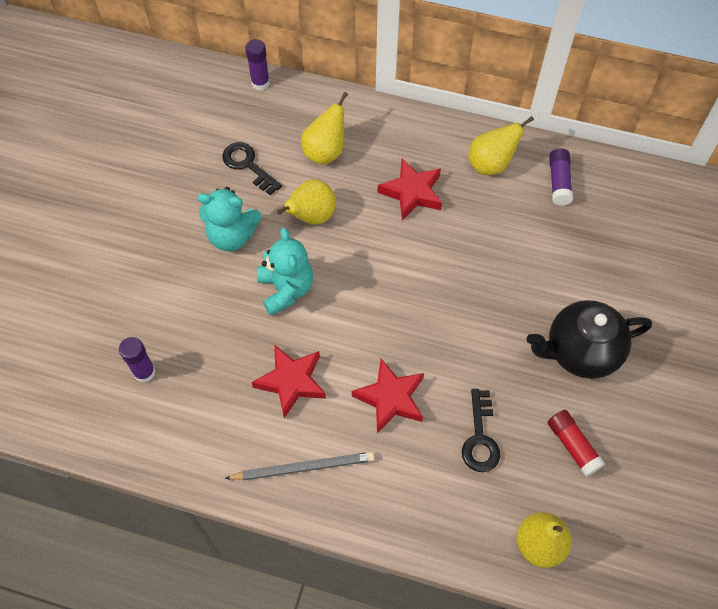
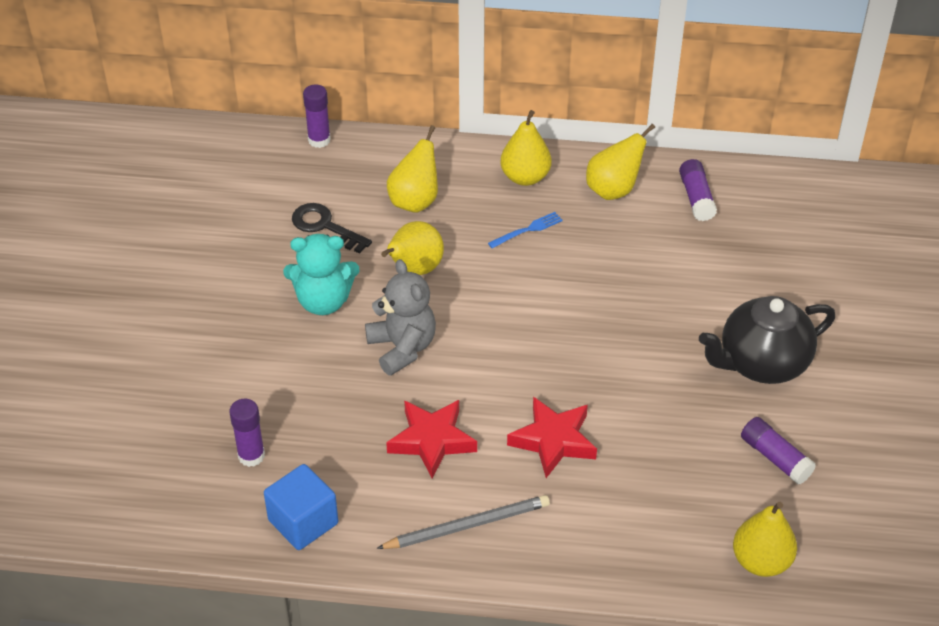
camera: 10 degrees left, 15 degrees down
turquoise teddy bear [257,228,313,316] -> grey teddy bear [365,259,436,376]
red star [377,158,442,220] -> blue fork [488,212,563,248]
black key [462,389,501,472] -> none
red glue stick [547,410,605,477] -> purple glue stick [741,417,816,484]
none -> blue cube [264,464,338,550]
none -> yellow pear [501,110,551,186]

